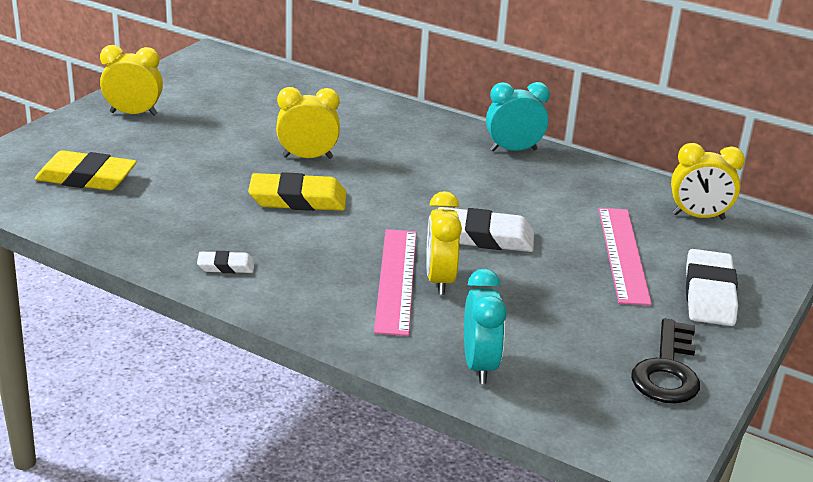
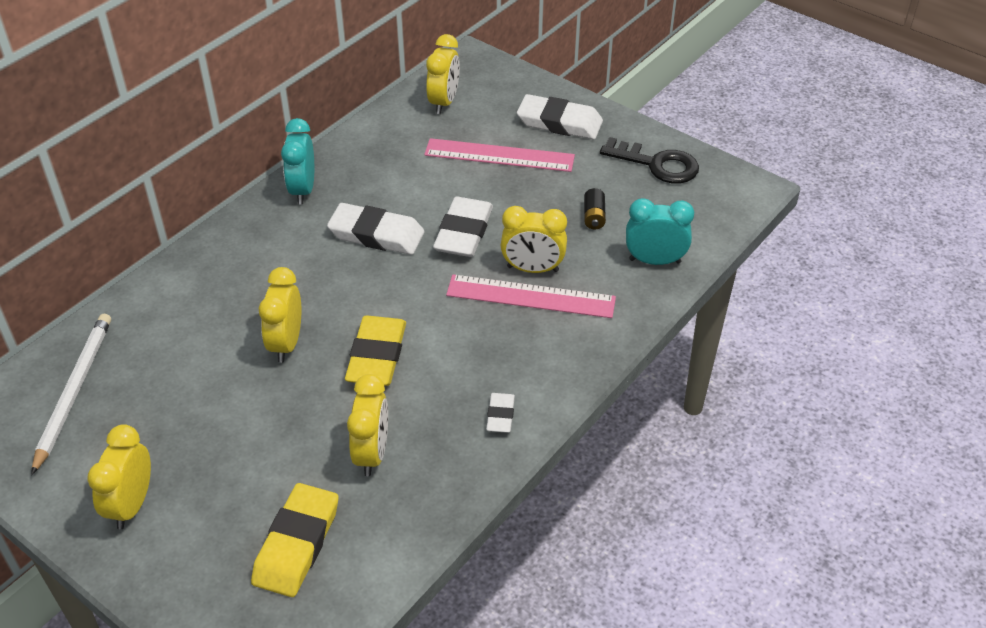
camera: 80 degrees left, 15 degrees up
none -> white pencil [31,314,111,475]
none -> white eraser [327,203,424,255]
none -> yellow clock [347,374,388,476]
none -> black battery [584,188,606,229]

